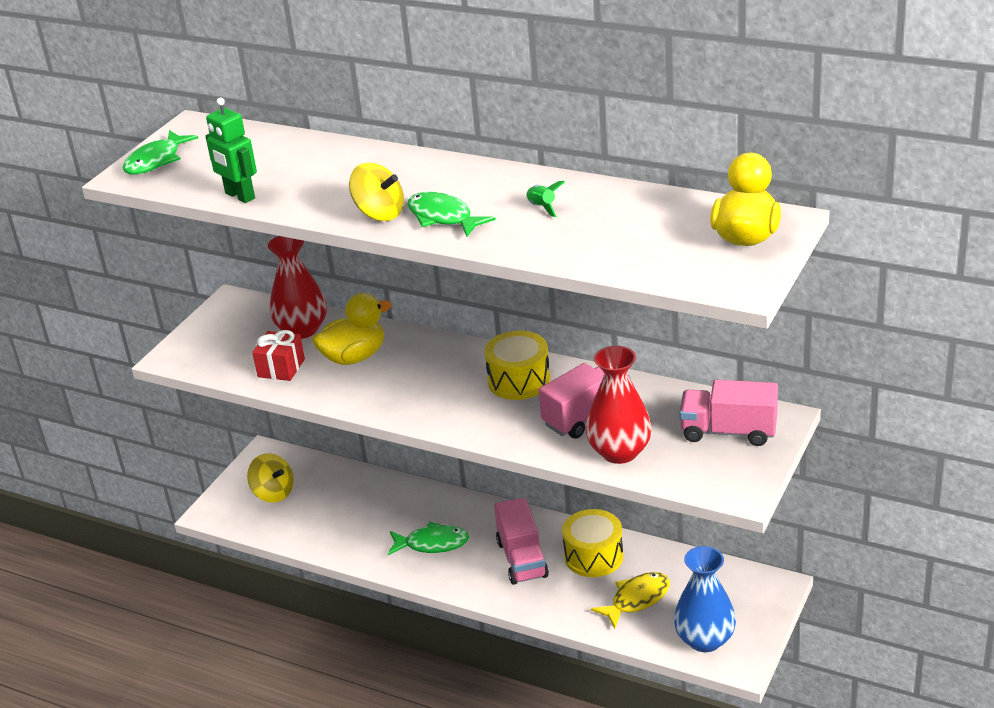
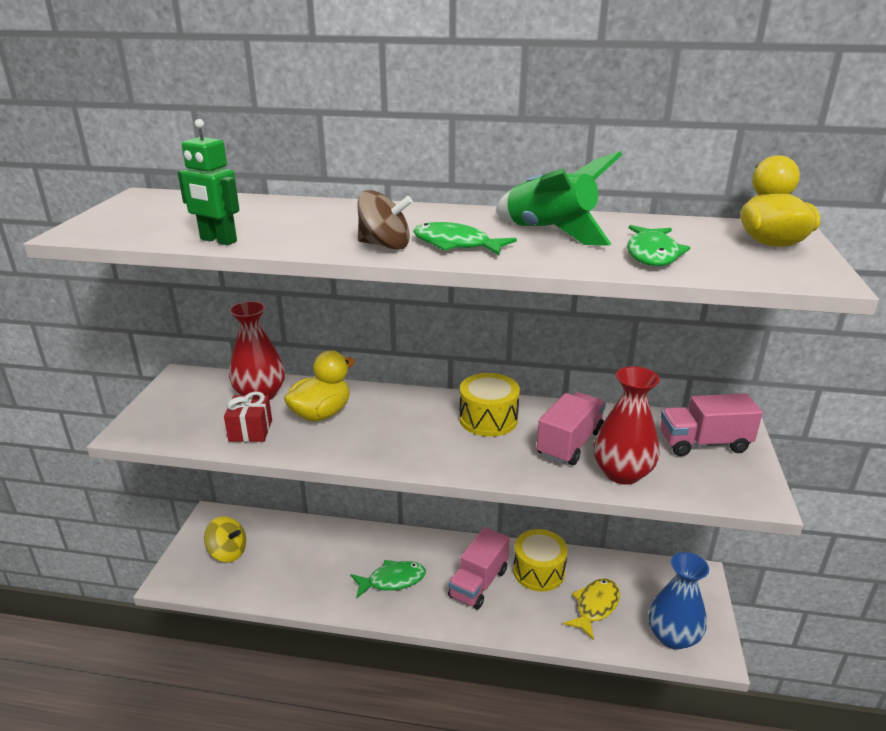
camera: 20 degrees left, 5 degrees down
green fish [122,130,198,175] -> green fish moved to [627,225,690,266]
yellow spinning top [349,163,404,221] -> brown spinning top [357,190,412,250]
pink truck [494,497,549,585] -> pink truck turned 60 degrees clockwise [448,527,510,610]
green rocket [526,181,565,217] -> green rocket [496,151,622,246], size x2.46

